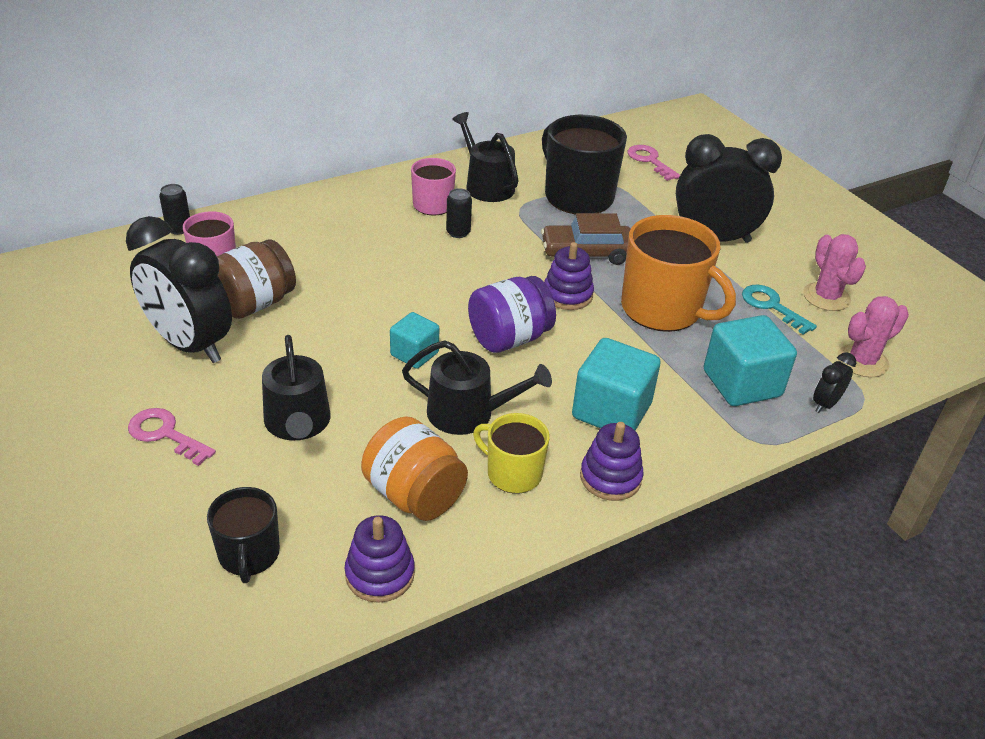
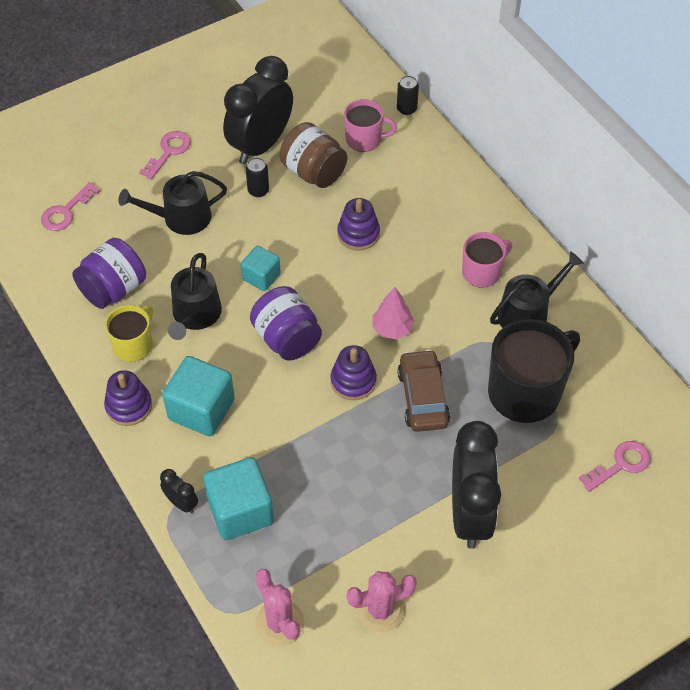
camera: 90 degrees right, 15 degrees up
black mug [207,487,280,583] -> pink key [41,182,100,231]
purple stacking toy [345,515,415,603] -> purple stacking toy moved to [337,198,380,250]
orange jar [361,416,468,521] -> purple jar [72,238,146,309]
black can [446,188,472,238] -> black can moved to [246,157,269,197]
orange mug [621,215,736,332] -> none
turquoise key [742,285,817,335] -> none
black clock [813,352,856,413] -> black clock moved to [160,469,198,513]
none -> pink tree [372,287,414,339]

